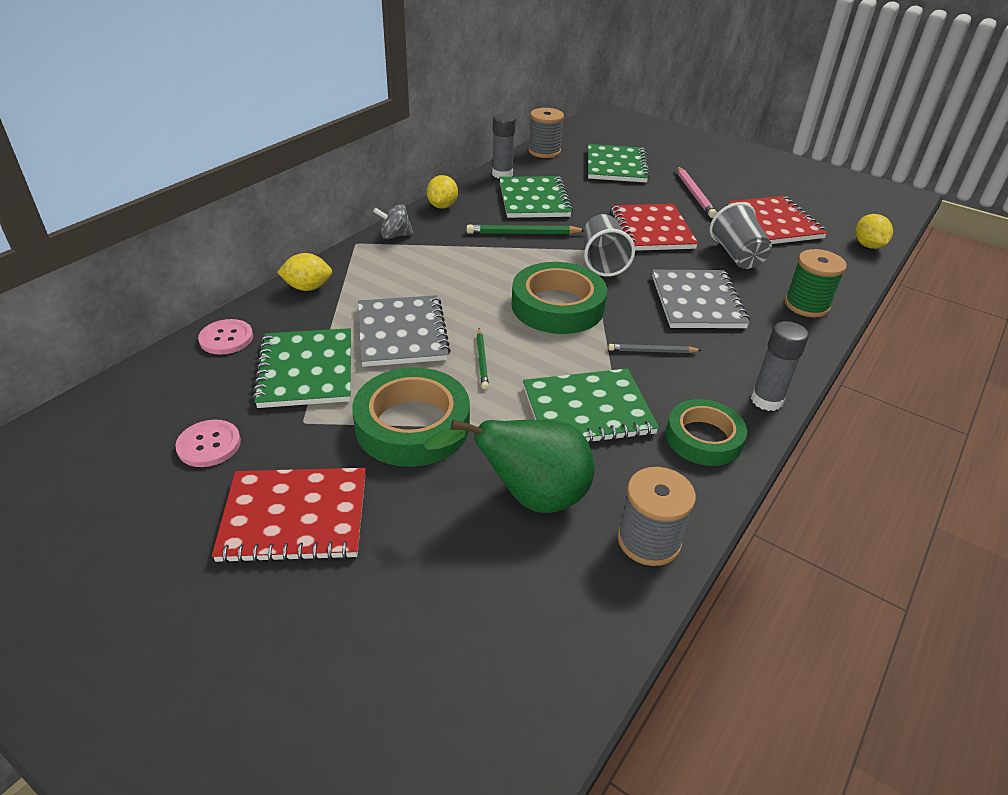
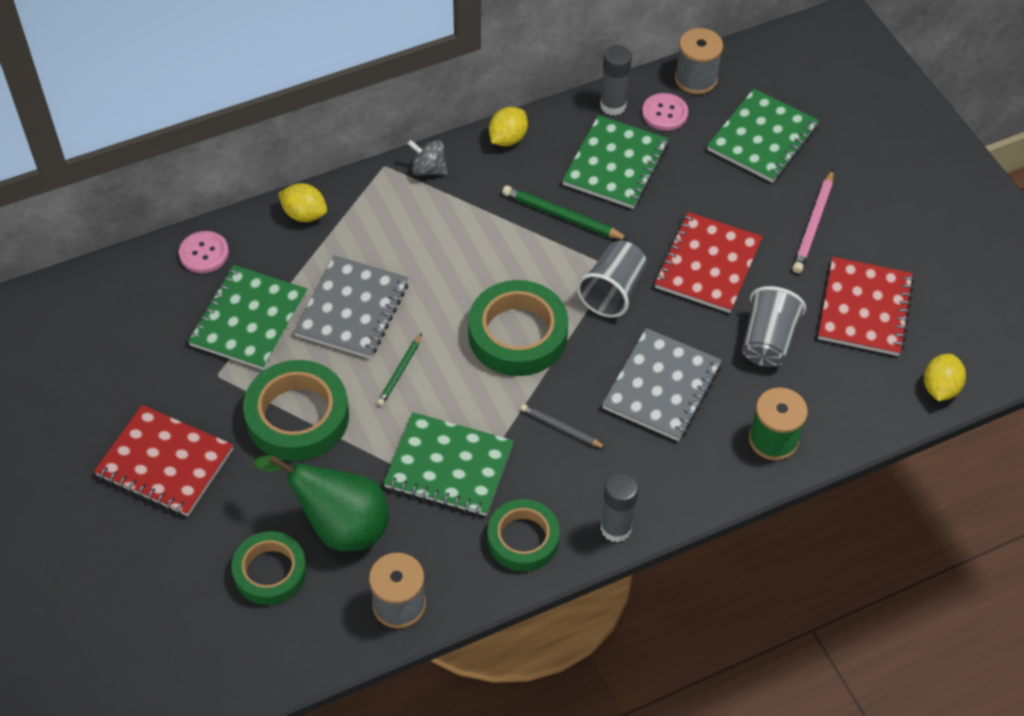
camera: 30 degrees right, 15 degrees up
pink button [175,420,241,467] -> pink button moved to [642,93,688,131]
none -> green tape [231,531,307,605]

